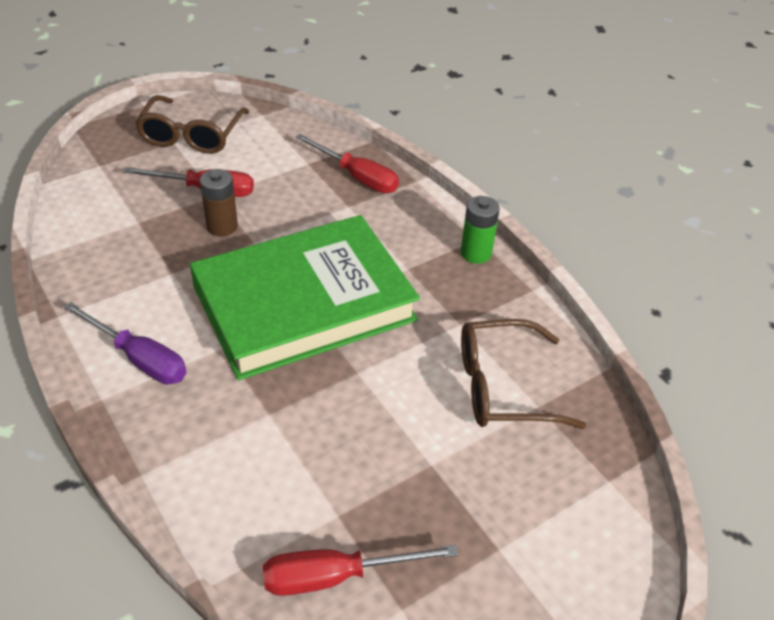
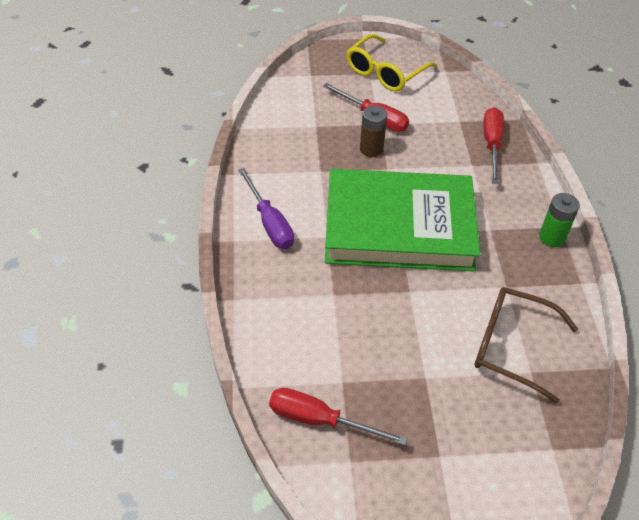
camera: 30 degrees right, 5 degrees up
brown glasses [135,95,249,154] -> yellow glasses [347,34,437,91]
red screwdriver [296,134,399,193] -> red screwdriver turned 150 degrees counterclockwise [483,107,504,184]

